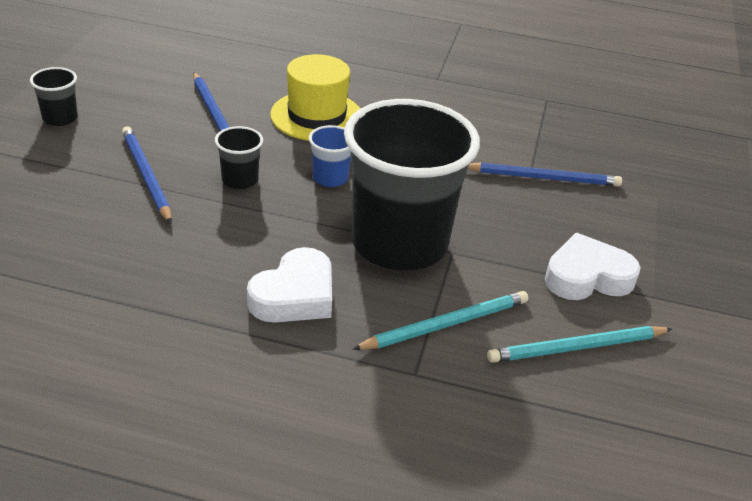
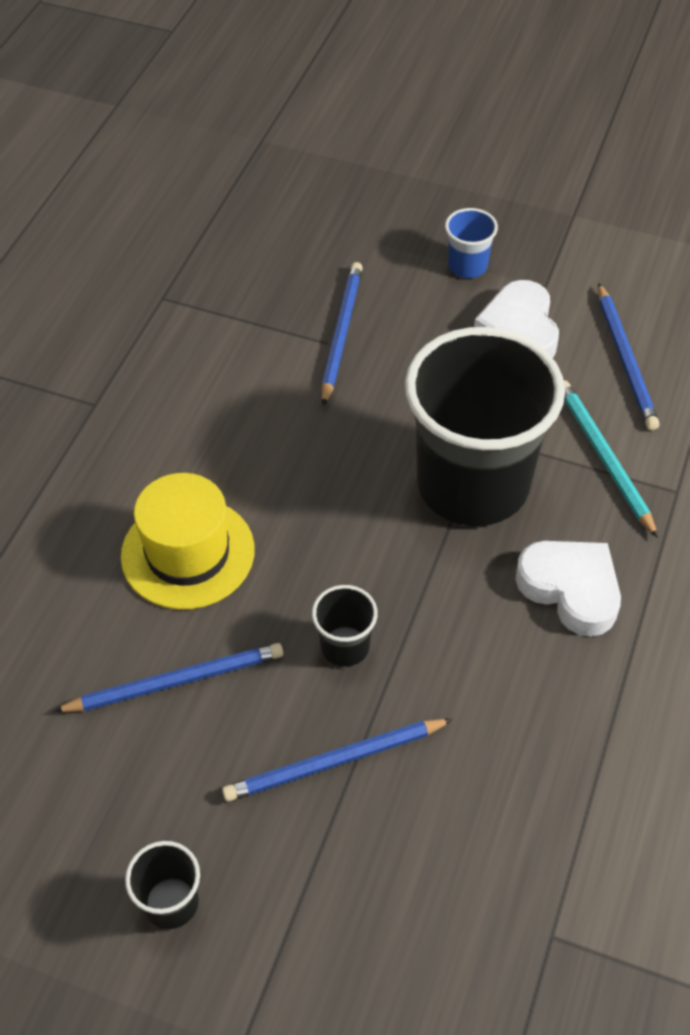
camera: 80 degrees left, 15 degrees up
blue cup [309,125,351,187] -> blue cup moved to [445,208,498,278]
turquoise pencil [487,326,672,363] -> blue pencil [598,283,659,430]

